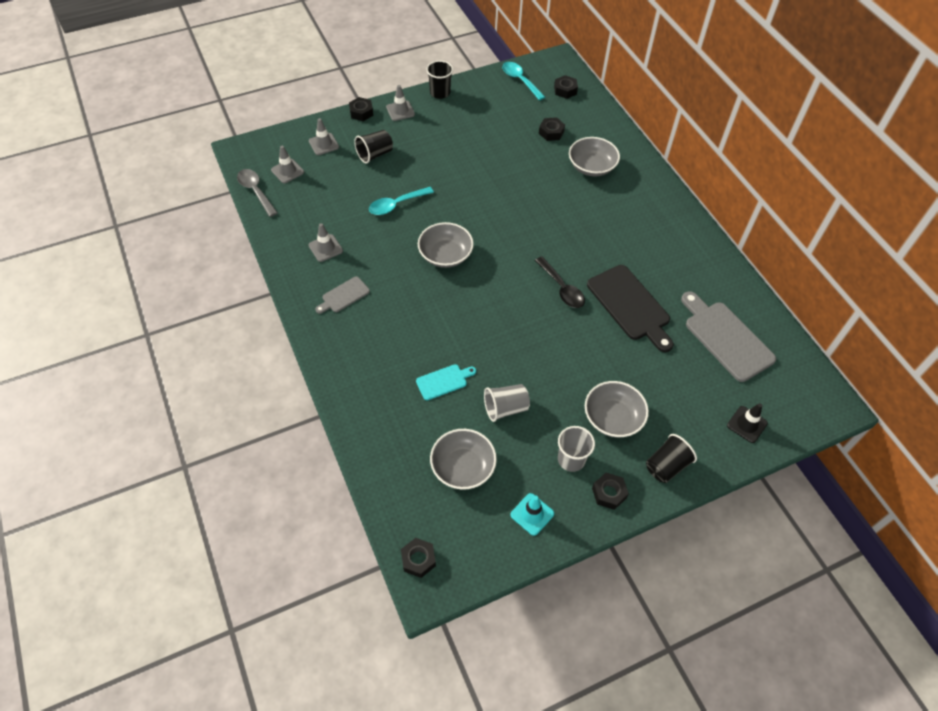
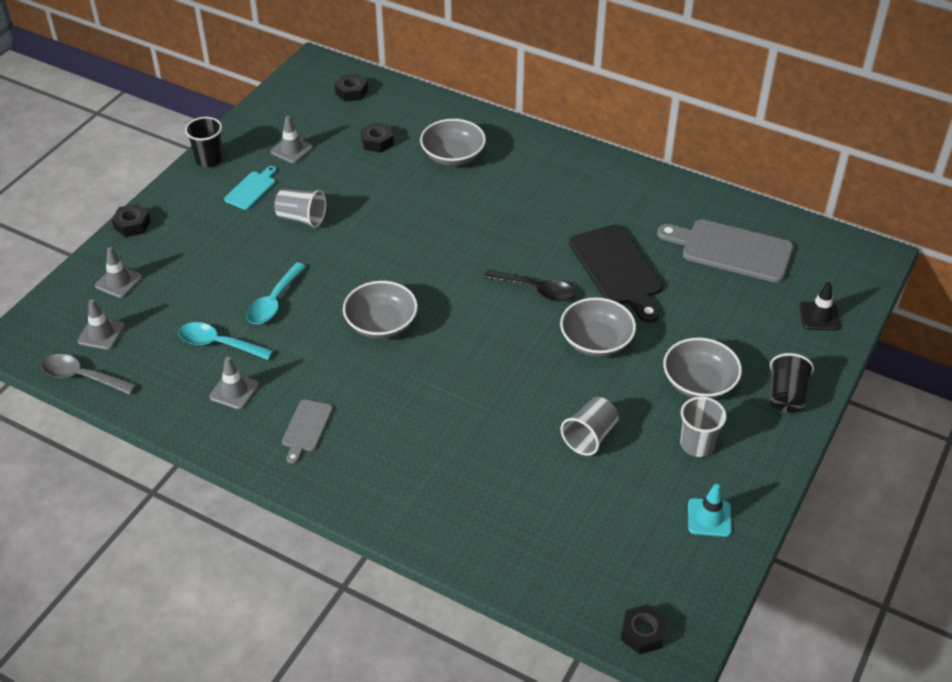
camera: 35 degrees left, 10 degrees down
black cup [354,130,393,163] -> none
grey traffic cone [386,85,415,121] -> grey traffic cone moved to [271,116,313,163]
turquoise cutting board [416,364,476,400] -> turquoise cutting board moved to [224,166,276,210]
grey bowl [430,429,497,490] -> grey bowl moved to [560,297,636,357]
turquoise spoon [502,62,545,100] -> turquoise spoon moved to [178,322,273,360]
black cutting board [587,265,674,352] -> black cutting board turned 45 degrees clockwise [569,224,663,323]
black nut [592,473,629,510] -> none
none -> grey cup [274,188,326,228]

